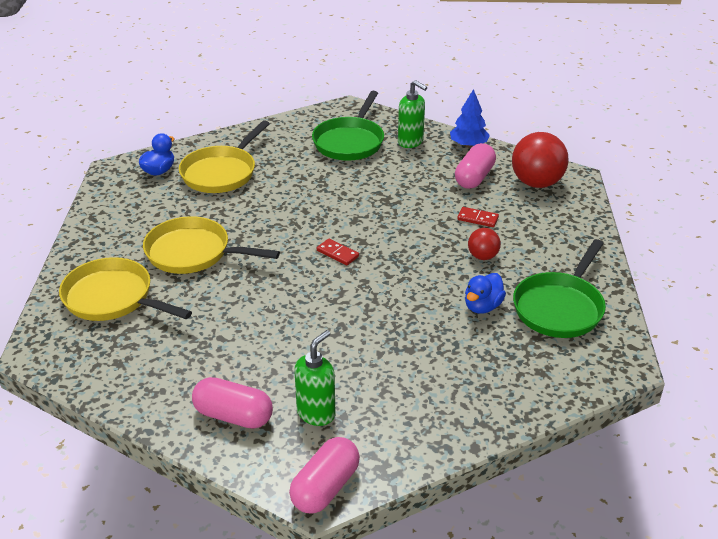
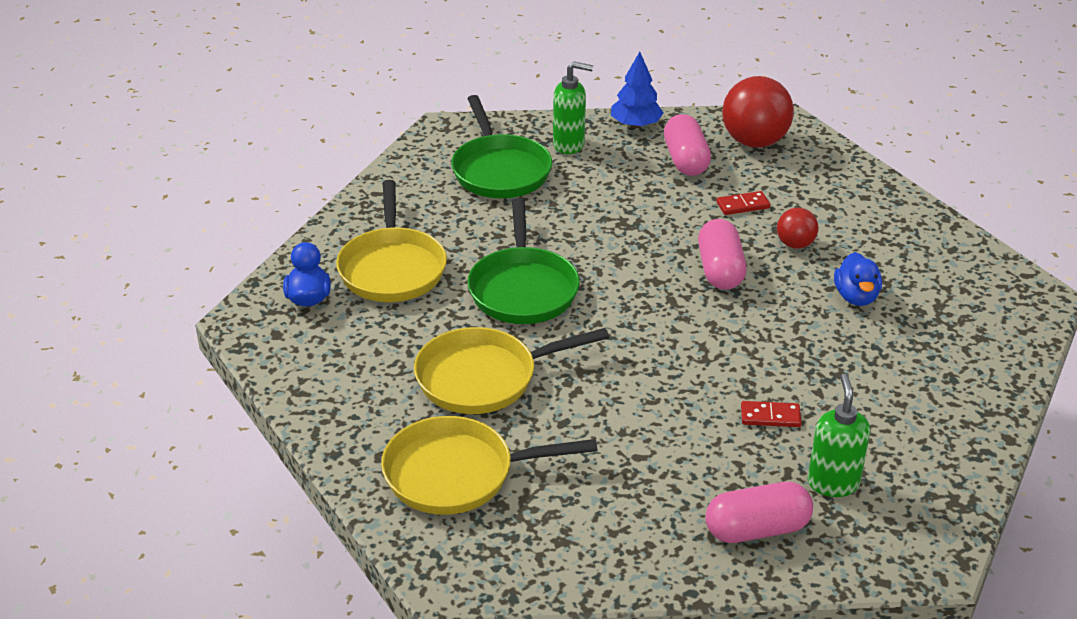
camera: 35 degrees left, 0 degrees up
pink capsule [289,437,360,514] -> pink capsule moved to [698,219,746,290]
red domino [317,239,359,265] -> red domino moved to [741,401,802,427]
green pan [513,239,606,338] -> green pan moved to [467,198,580,324]

